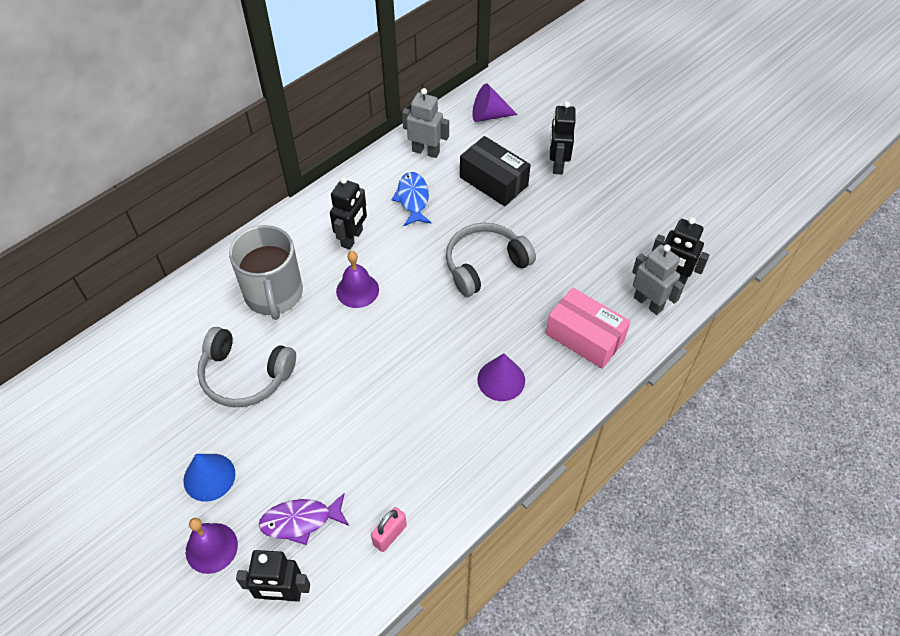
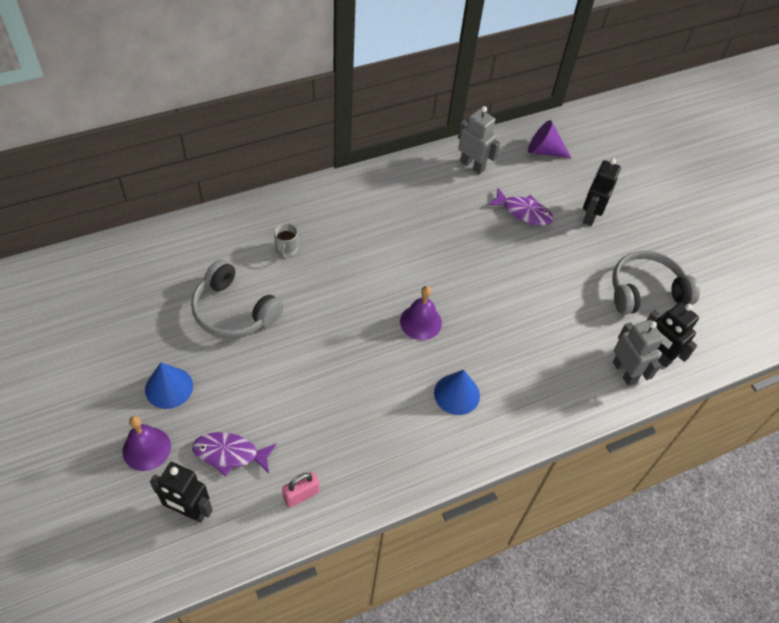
camera: 15 degrees right, 0 degrees up
grey mug [229,225,303,320] -> grey mug [274,223,298,258], size x0.41
black robot [330,177,367,250] -> none
purple bell [336,251,379,308] -> purple bell moved to [400,286,442,340]
blue fish [392,172,431,226] -> none
grey headphones [446,222,536,297] -> grey headphones moved to [612,251,700,315]
black box [460,136,531,206] -> purple fish [487,188,554,225]
purple cone [477,353,525,401] -> blue cone [434,370,480,415]
pink box [546,287,631,369] -> none

